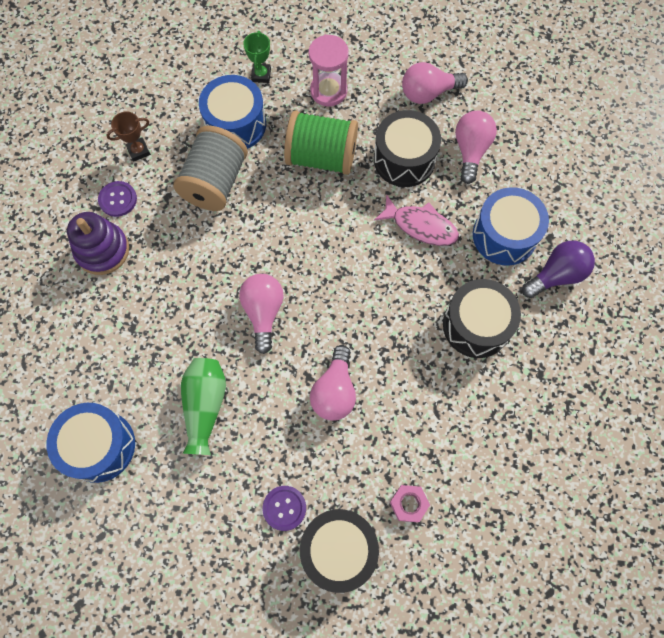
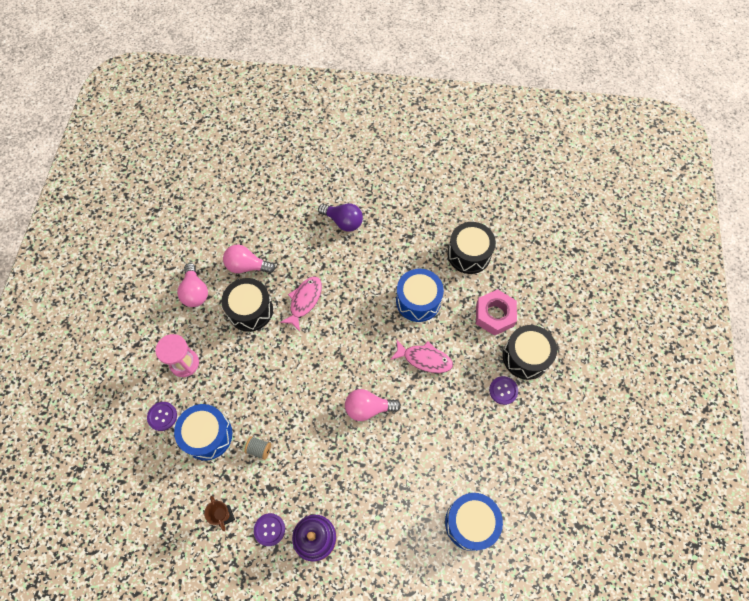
camera: 90 degrees left, 5 degrees down
grey spool [173,125,248,211] -> grey spool [244,436,271,460], size x0.42
green vase [181,358,226,455] -> none
green trophy [243,31,271,83] -> purple button [147,402,177,431]
green spool [284,111,358,175] -> none
pink light bulb [310,345,356,421] -> pink fish [390,339,453,373]
pink nut [390,485,430,522] -> pink nut [476,289,517,336], size x1.79
black drum [443,279,521,358] -> black drum moved to [447,222,496,274]
blue drum [473,187,549,265] -> blue drum moved to [396,269,444,322]
purple light bulb [522,241,595,298] -> purple light bulb turned 150 degrees clockwise [318,203,363,232]

